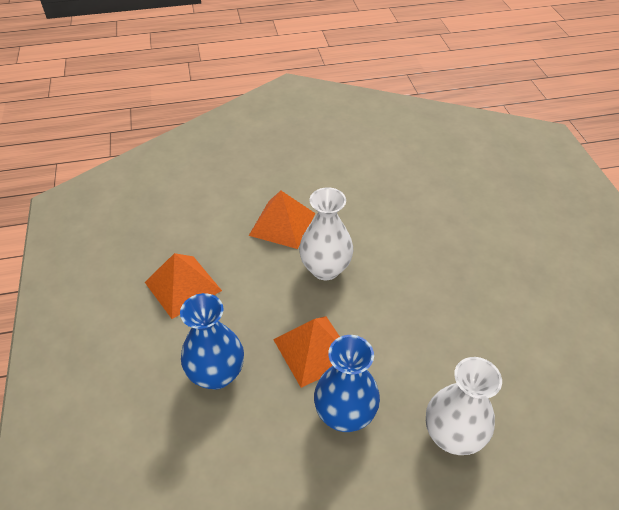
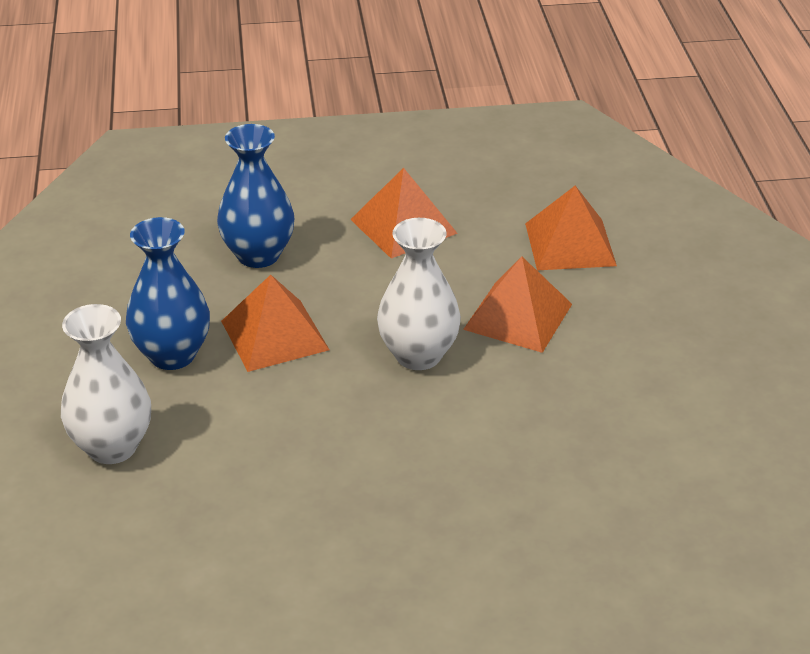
camera: 95 degrees right, 10 degrees down
none -> orange pyramid [525,186,617,270]

